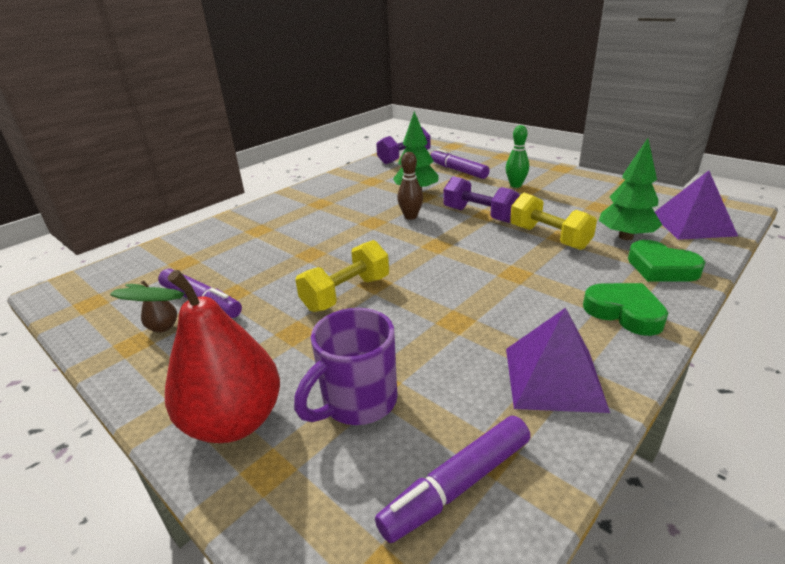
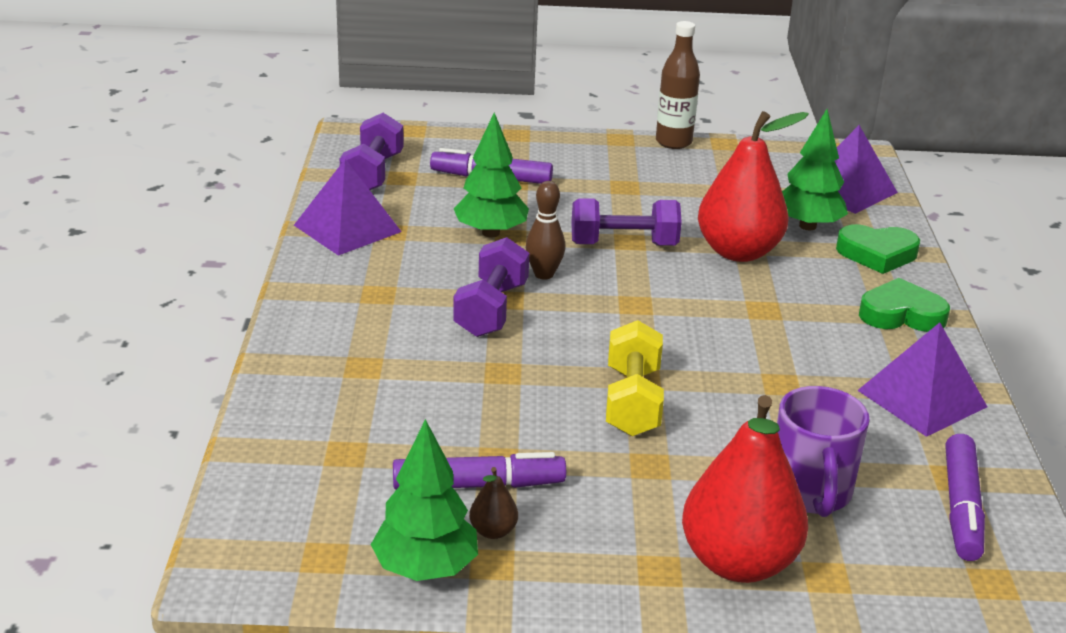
camera: 45 degrees left, 0 degrees up
green bowling pin [506,125,529,188] -> none
yellow dumbbell [510,193,597,250] -> red pear [698,111,809,262]
none -> purple pyramid [294,159,402,256]
none -> green tree [371,419,478,581]
none -> purple dumbbell [453,237,529,337]
none -> brown bottle [656,21,700,149]

